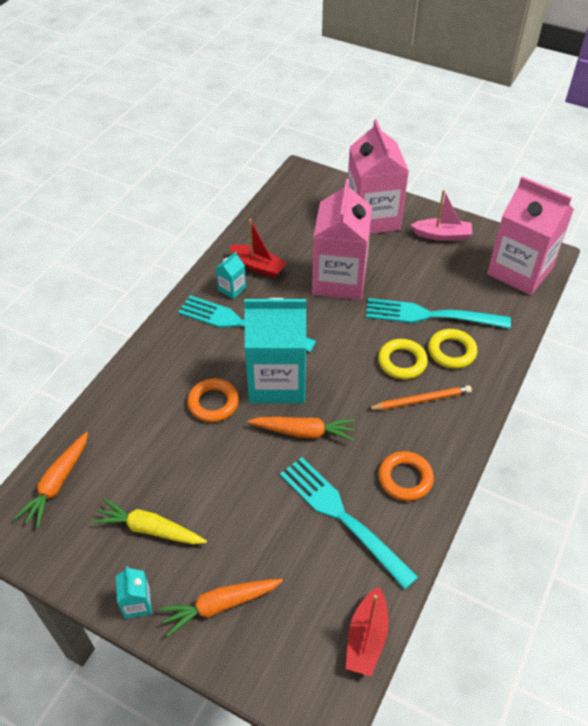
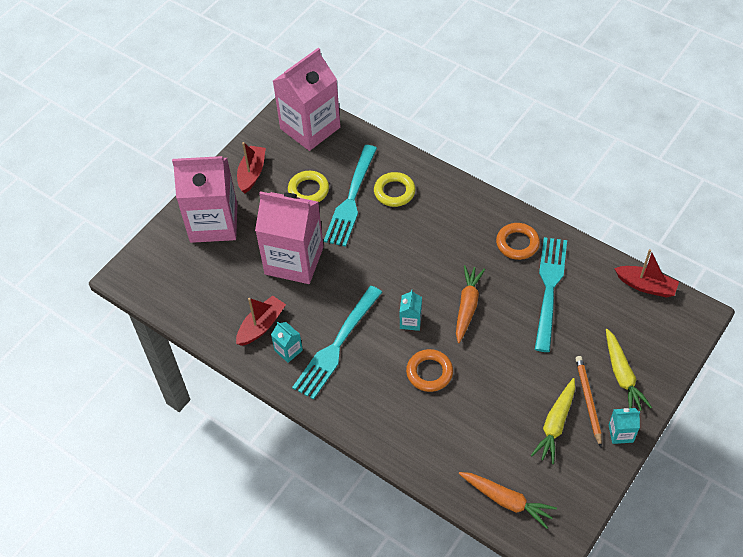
camera: 80 degrees left, 5 degrees up
orange carrot [159,579,283,637] -> yellow carrot [606,329,652,411]
turquoise carton [244,298,306,403] -> turquoise carton [399,289,422,331], size x0.40
turquoise fork [280,457,418,589] -> turquoise fork turned 135 degrees clockwise [535,237,567,352]
orange pencil [368,385,472,410] -> orange pencil moved to [575,356,602,447]
yellow ring [378,339,428,379] -> yellow ring moved to [288,171,329,203]
pink boat [411,190,473,241] -> red boat [237,142,266,193]

